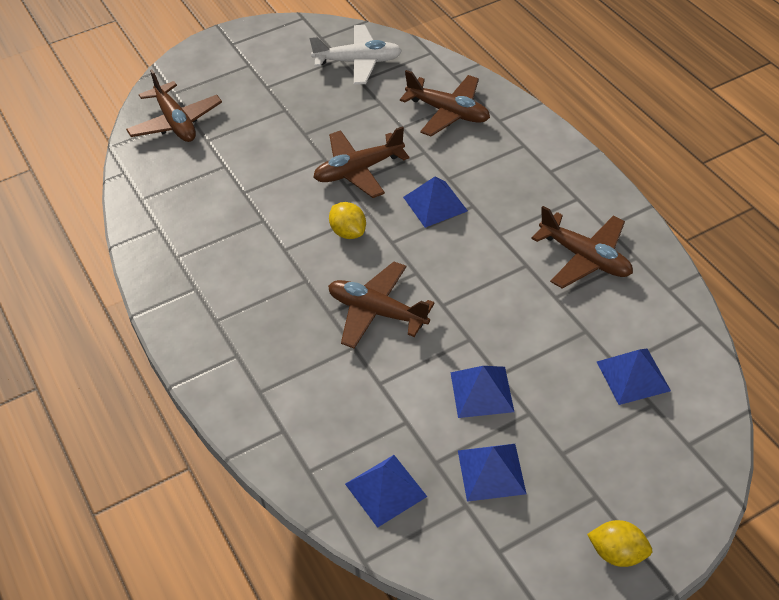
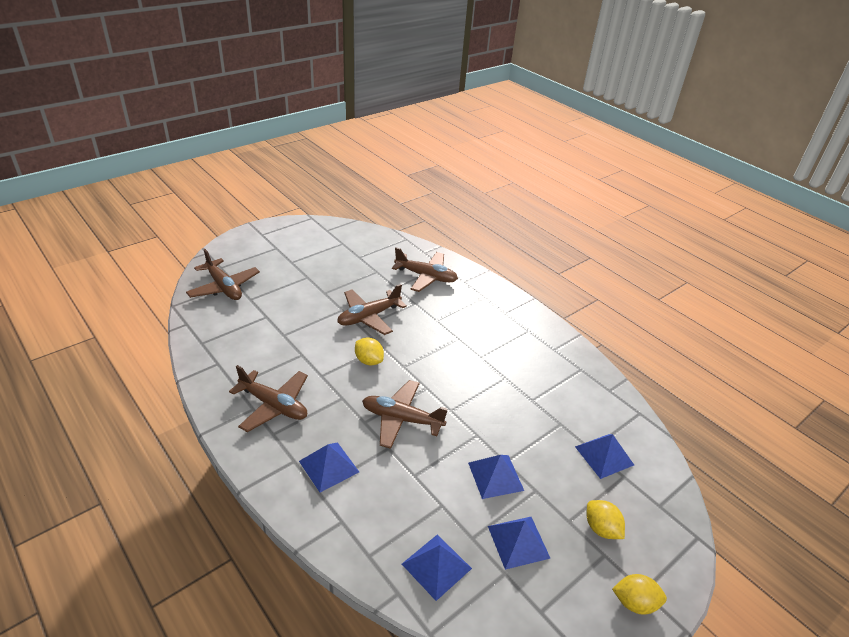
camera: 15 degrees left, 10 degrees down
white plane [309,25,402,85] -> none
blue pyramid [403,177,468,228] -> blue pyramid moved to [299,442,359,492]
brown plane [531,206,633,289] -> brown plane moved to [229,365,308,432]
none -> yellow lemon [587,500,625,539]

